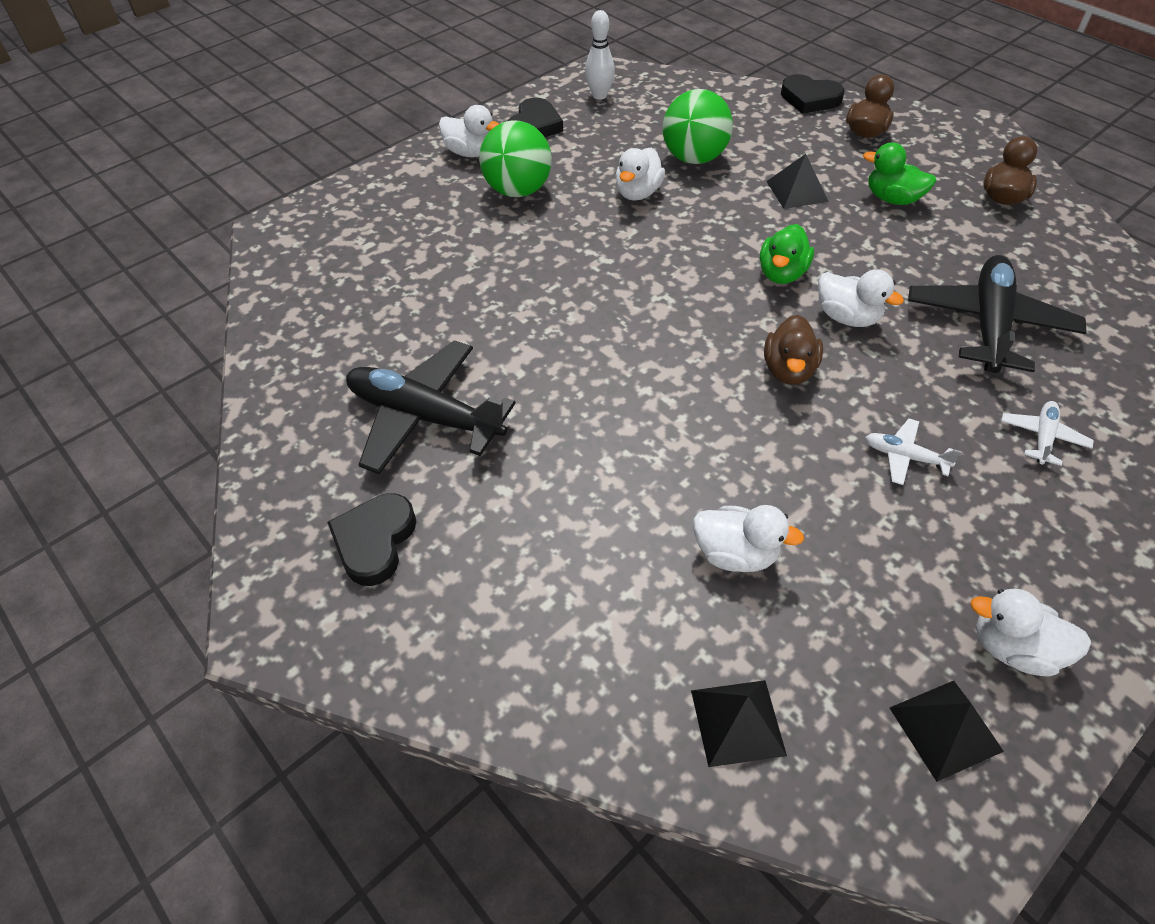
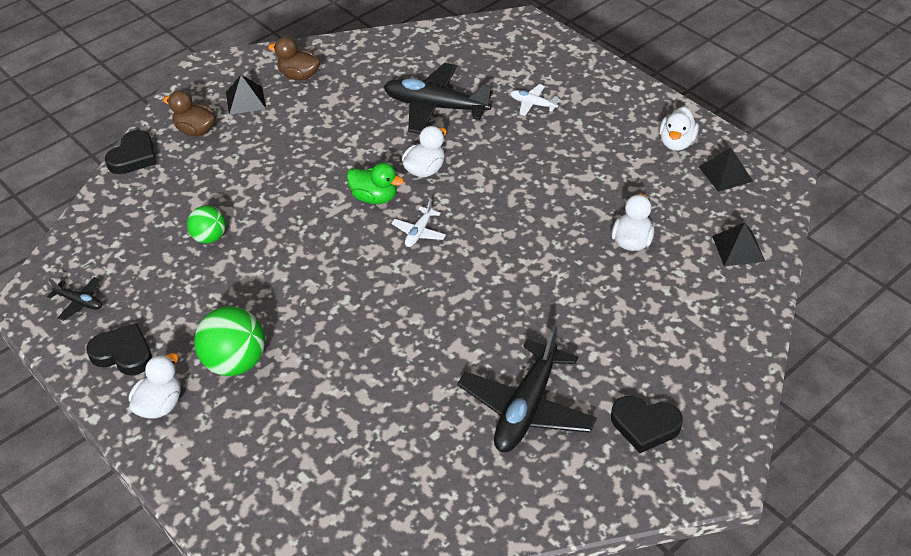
camera: 90 degrees left, 5 degrees down
white bowling pin [585,10,615,100] -> black plane [47,277,102,321]
white duck [615,147,665,200] -> none
green ball [662,89,733,164] -> green ball [187,205,226,244], size x0.61
brown duck [764,315,823,385] -> none
black pyramid [766,154,829,209] -> black pyramid moved to [226,75,266,115]
green duck [863,142,936,205] -> none
white plane [865,418,962,485] -> white plane moved to [391,200,446,247]

